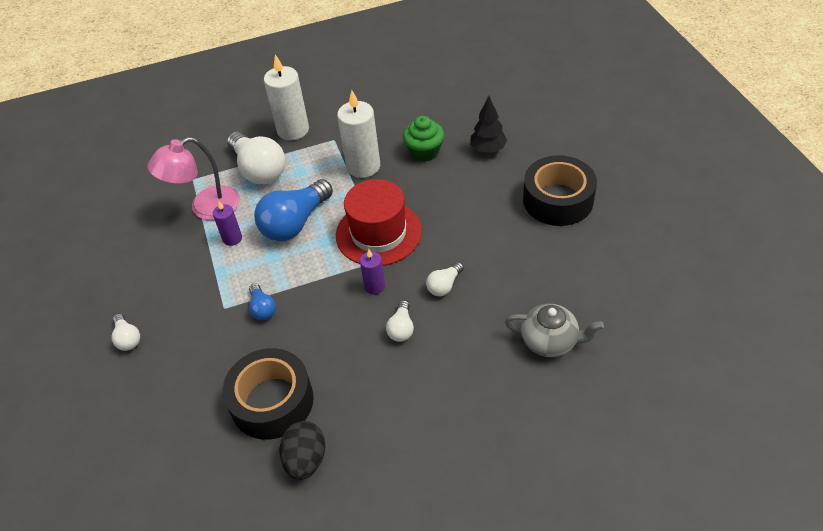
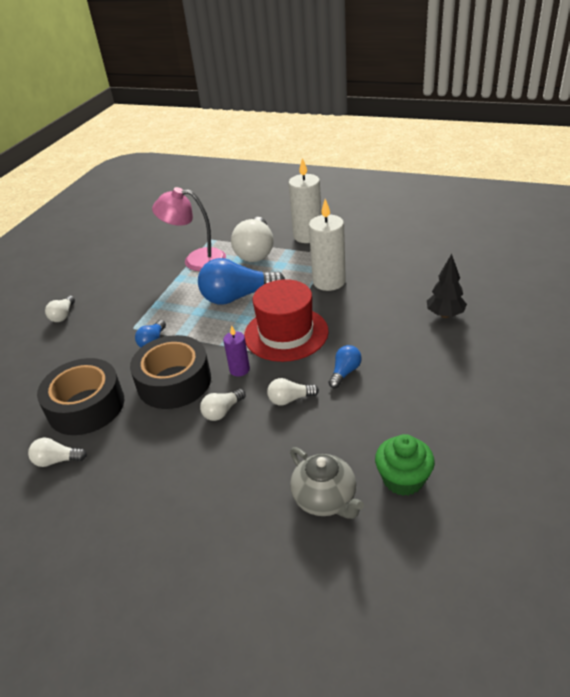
camera: 40 degrees right, 10 degrees down
purple candle [213,201,242,246] -> none
black egg [279,421,326,480] -> white light bulb [28,438,87,467]
green cupcake [403,116,444,162] -> green cupcake moved to [375,434,435,496]
black tape [523,155,597,226] -> black tape moved to [130,335,211,409]
none -> blue light bulb [328,345,362,388]

